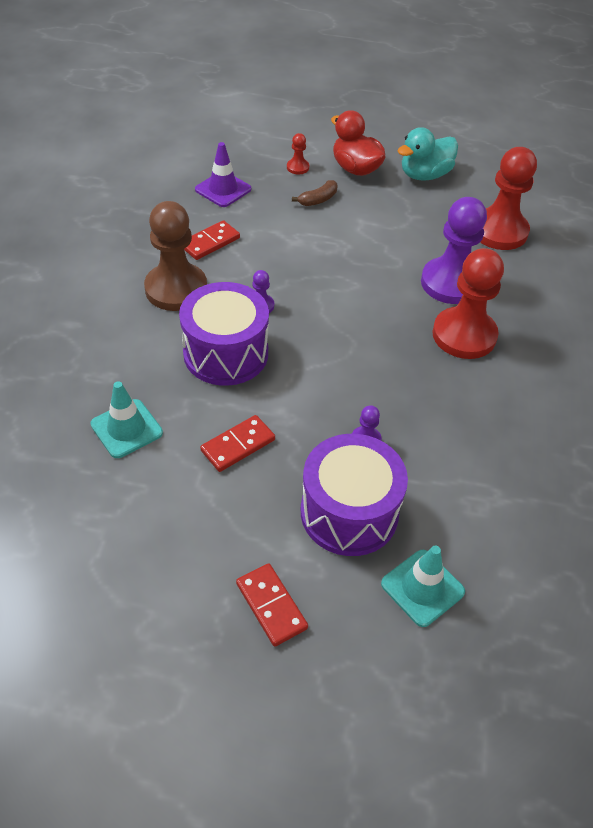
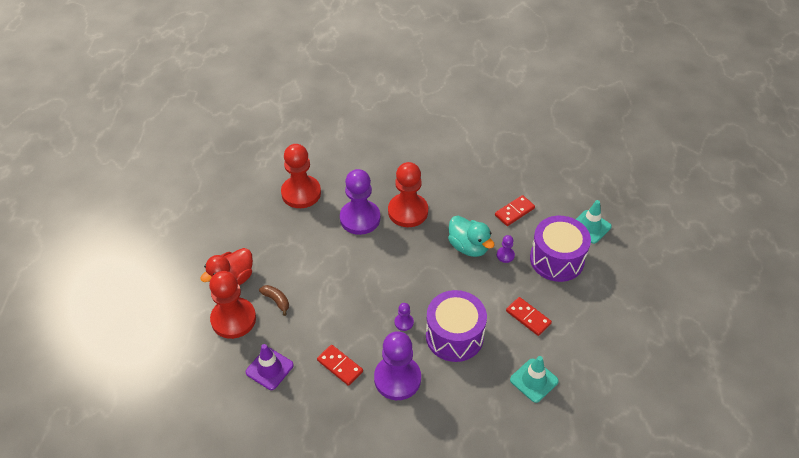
camera: 95 degrees left, 0 degrees up
brown pawn [144,201,207,311] -> purple pawn [374,331,421,400]
red domino [236,563,308,647] -> red domino moved to [495,195,535,226]
red pawn [287,133,309,175] -> red pawn [209,271,256,339], size x2.34
turquoise duck [398,127,458,181] -> turquoise duck moved to [448,216,495,257]

